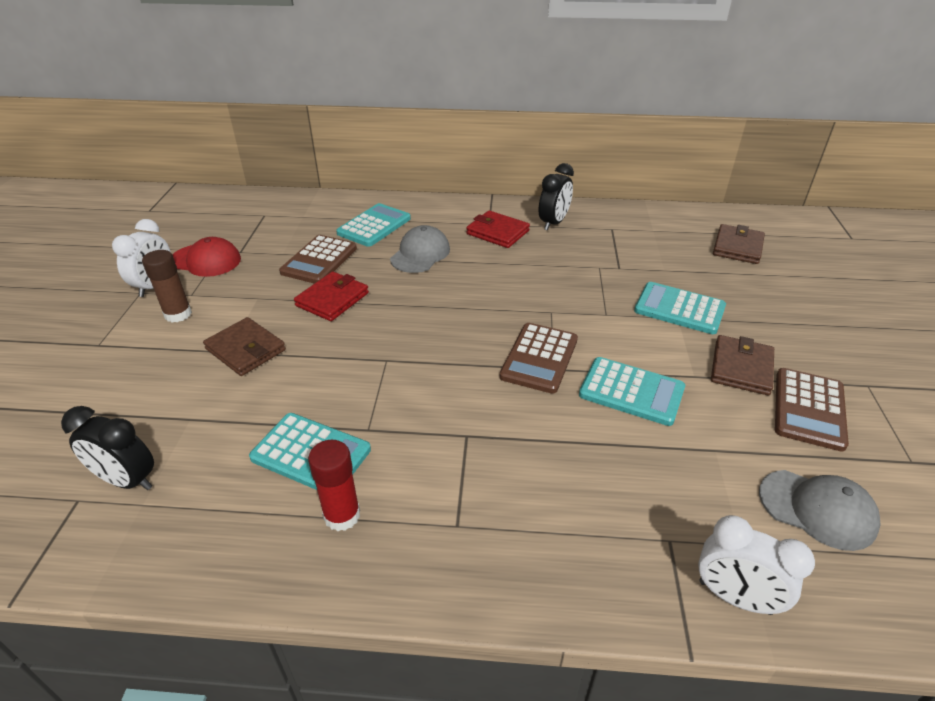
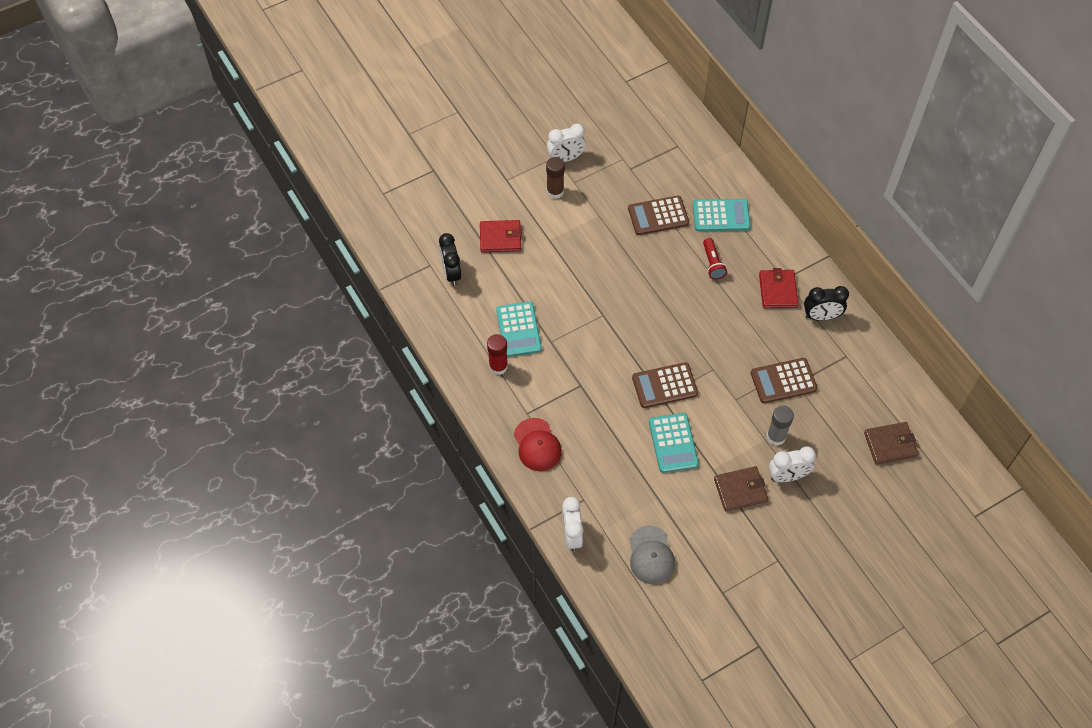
camera: 55 degrees right, 20 degrees up
red cap [172,237,241,277] -> red cap moved to [514,418,562,471]
brown wallet [203,317,286,376] -> none
red wallet [294,271,369,321] -> red wallet moved to [480,220,522,252]
grey cap [390,225,450,273] -> red flashlight [703,238,727,280]
turquoise calculator [634,282,726,334] -> grey glue stick [767,406,794,446]
brown calculator [775,368,849,451] -> brown calculator moved to [751,358,818,403]
none -> white clock [769,446,816,482]

